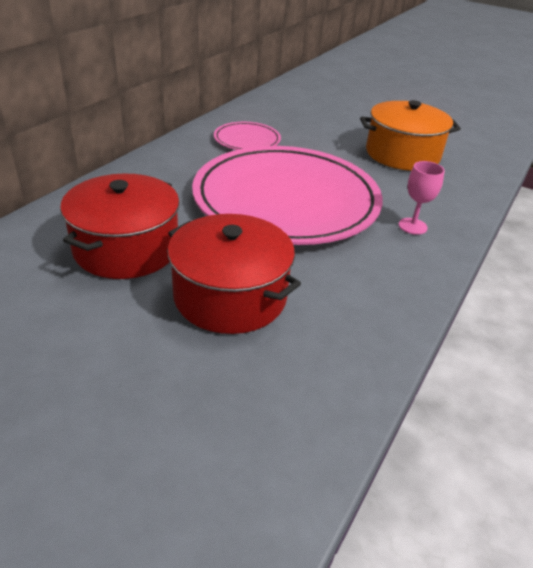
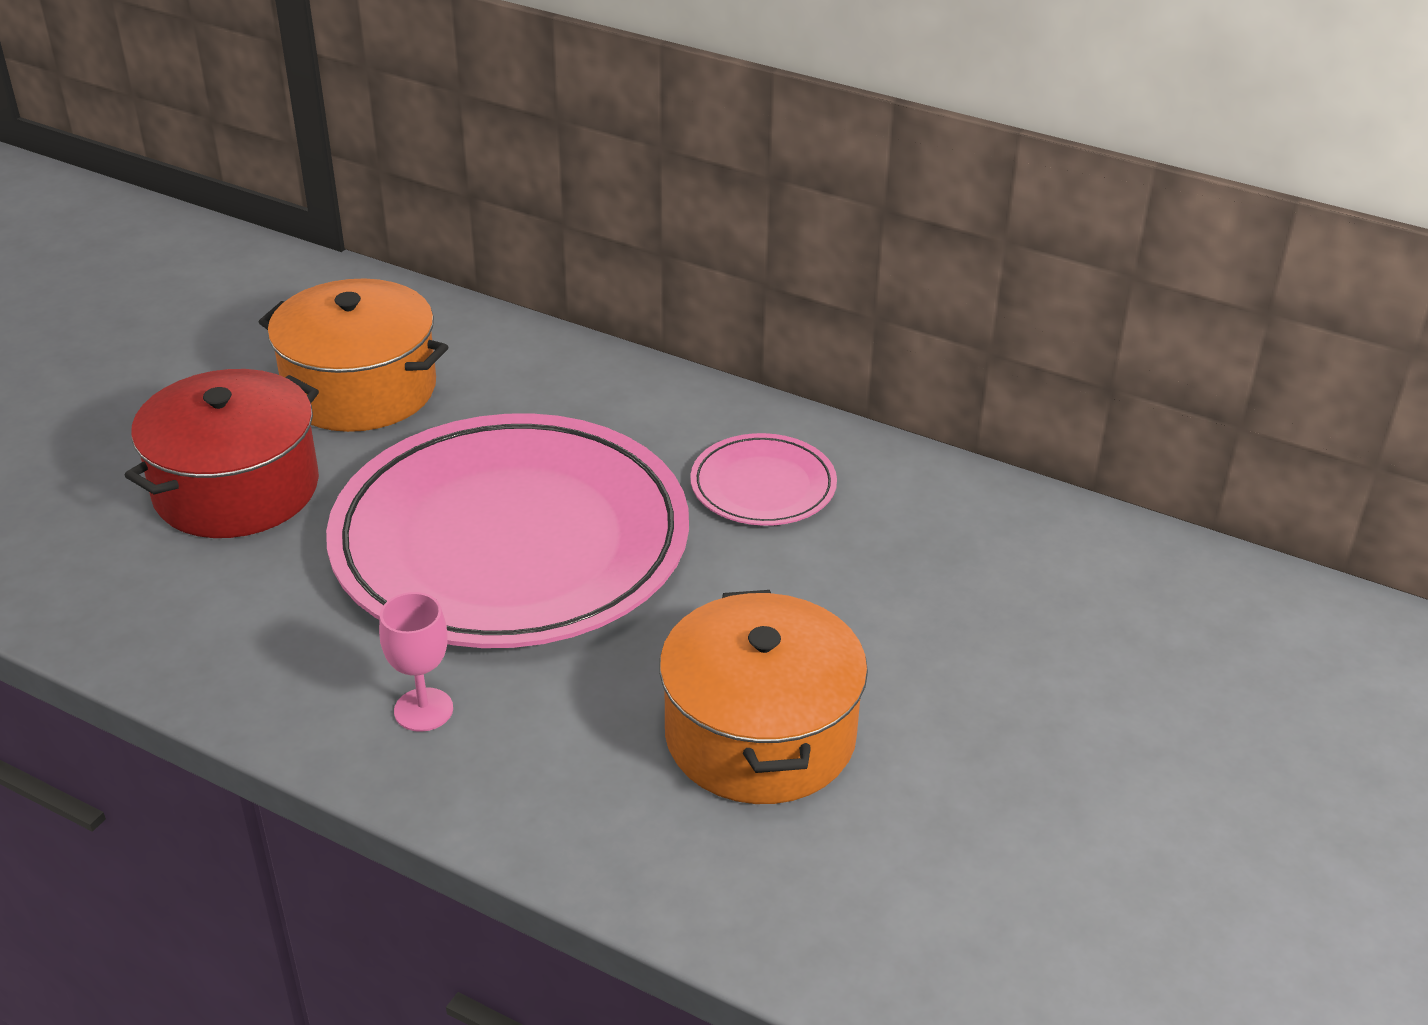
camera: 90 degrees right, 0 degrees up
red pot [60,174,180,279] -> orange pot [259,279,448,432]

